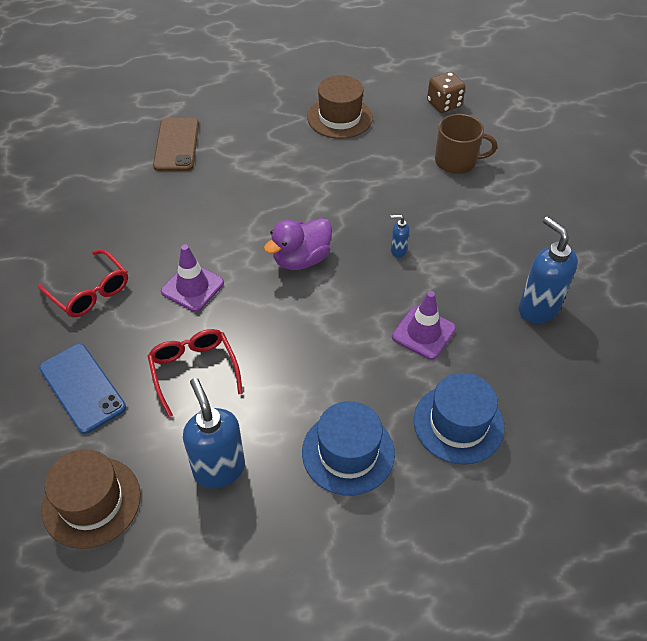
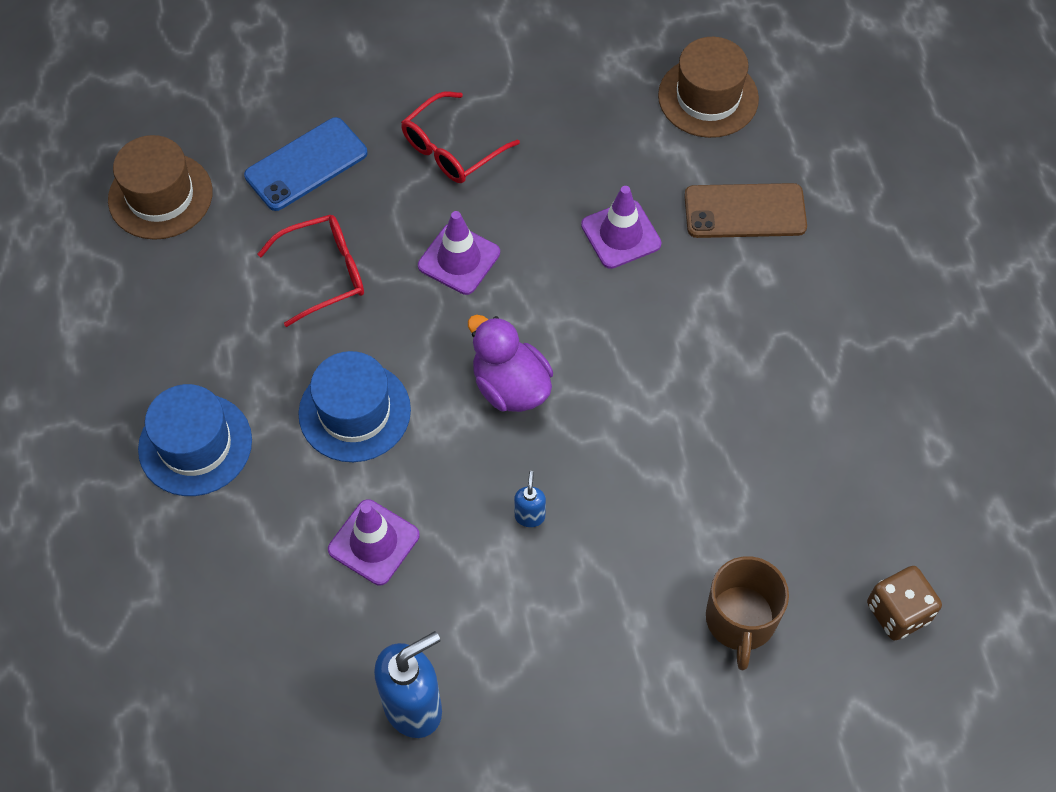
camera: 90 degrees right, 10 degrees up
blue soap dispenser [183,378,245,489] -> none
brown hat [307,75,373,139] -> brown hat moved to [658,37,759,138]
blue hat [414,373,505,465] -> blue hat moved to [298,351,411,462]
none -> purple traffic cone [581,186,661,269]

